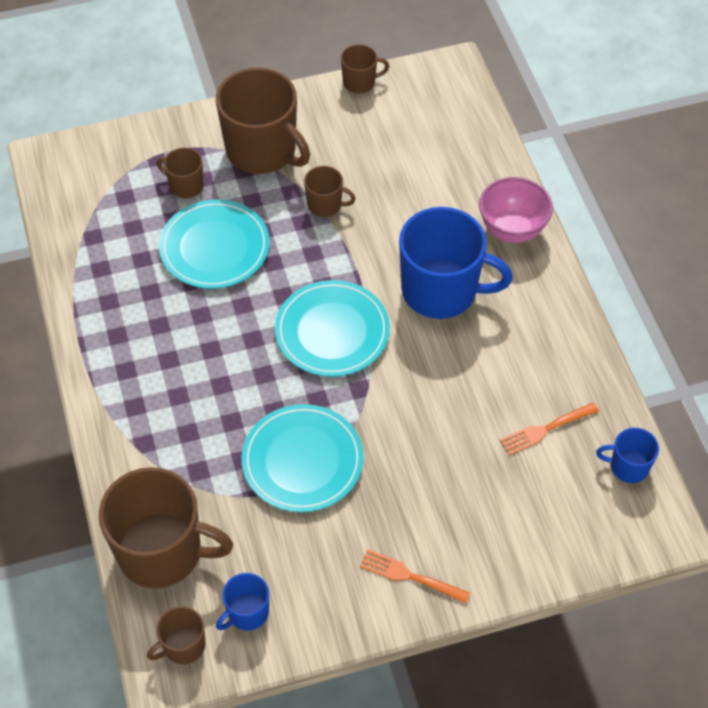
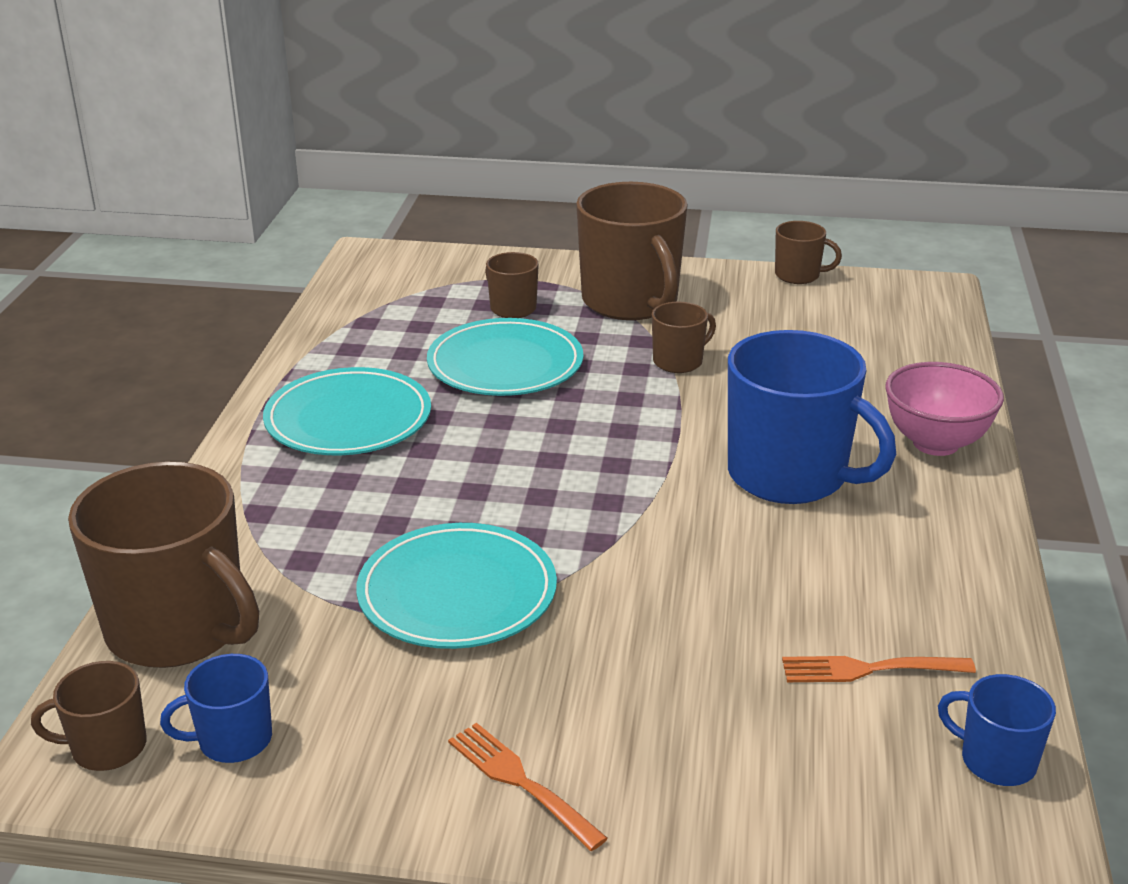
camera: 25 degrees right, 25 degrees down
turquoise plate [275,280,390,377] -> turquoise plate moved to [263,367,431,455]
brown mug [304,166,356,217] -> brown mug turned 75 degrees counterclockwise [652,302,716,373]

